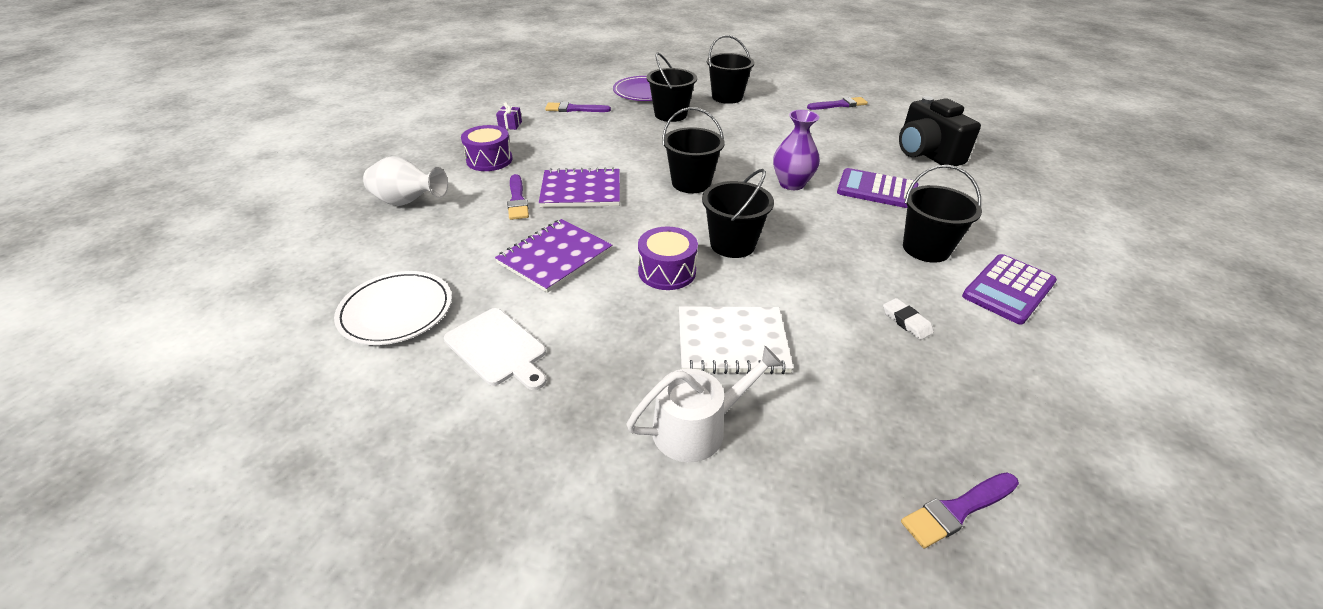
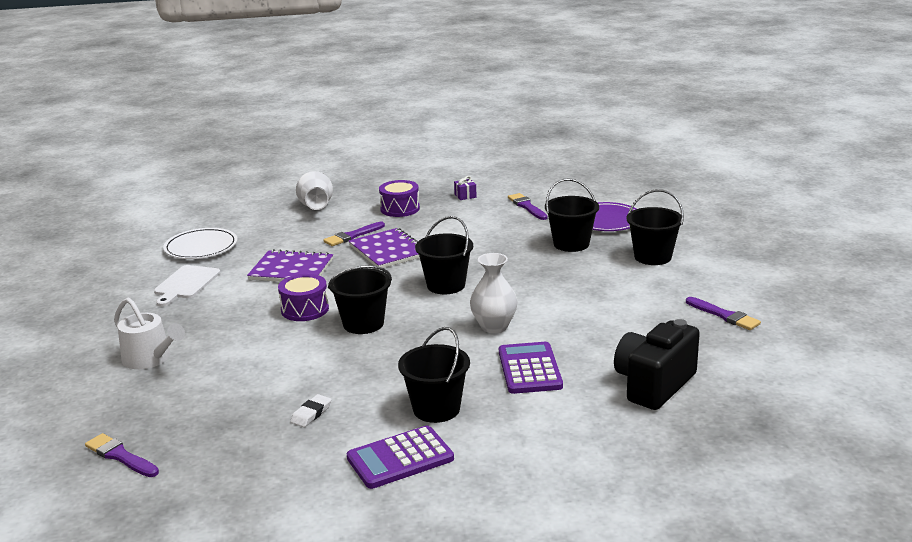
camera: 65 degrees right, 15 degrees down
white notebook [679,306,793,374] -> none
purple vase [773,110,820,190] -> white vase [470,253,518,333]
purple calculator [962,254,1057,324] -> purple calculator turned 45 degrees counterclockwise [347,426,454,489]

